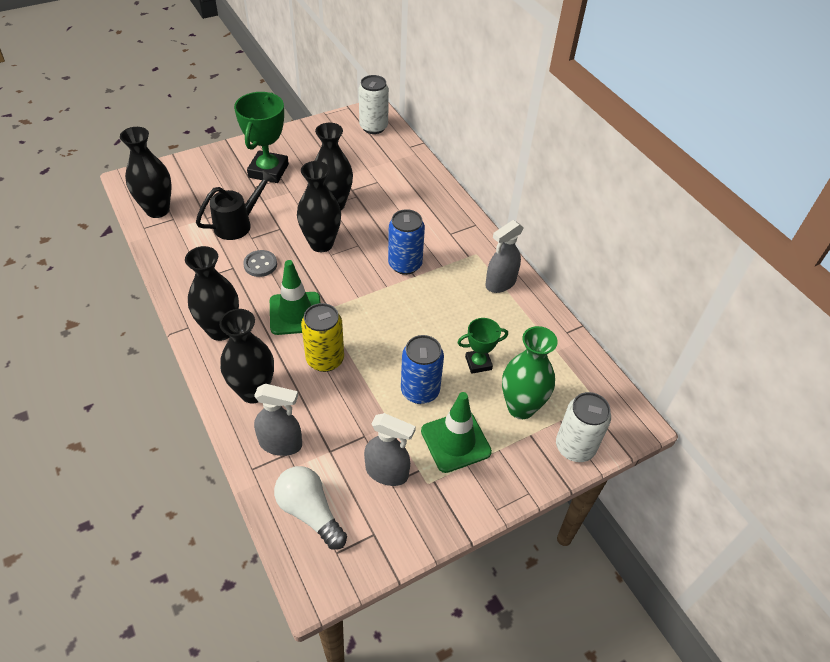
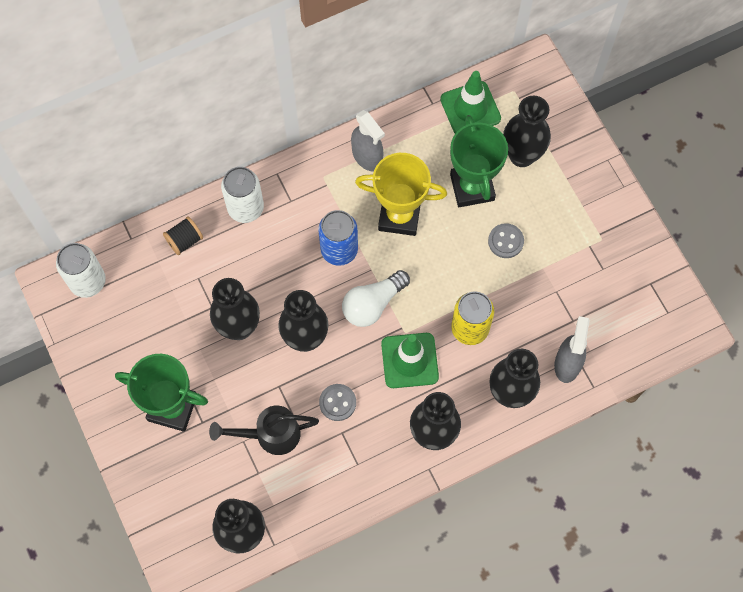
camera: 85 degrees left, 20 degrees up
black watering can [196,170,275,240] -> black watering can turned 60 degrees counterclockwise [209,405,319,455]
white light bulb [274,466,347,550] -> white light bulb moved to [342,270,410,327]
grey spray bottle [364,413,416,486] -> none
blue can [401,335,444,404] -> grey button [488,223,524,258]
green traffic cone [421,392,492,473] -> green traffic cone moved to [440,71,501,134]
green trophy [457,318,508,374] -> green trophy [450,115,508,207], size x1.78
green vase [502,326,558,419] -> black vase [503,96,551,167]
white can [556,392,611,462] -> white can moved to [221,167,264,223]
none -> black spool [163,216,203,255]
none -> yellow trophy [355,153,447,236]

